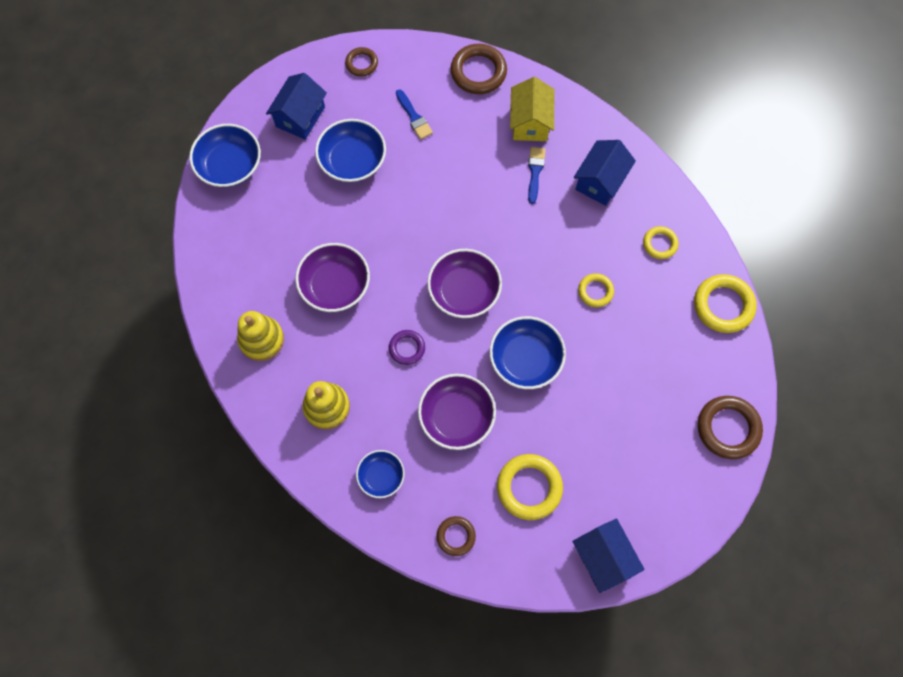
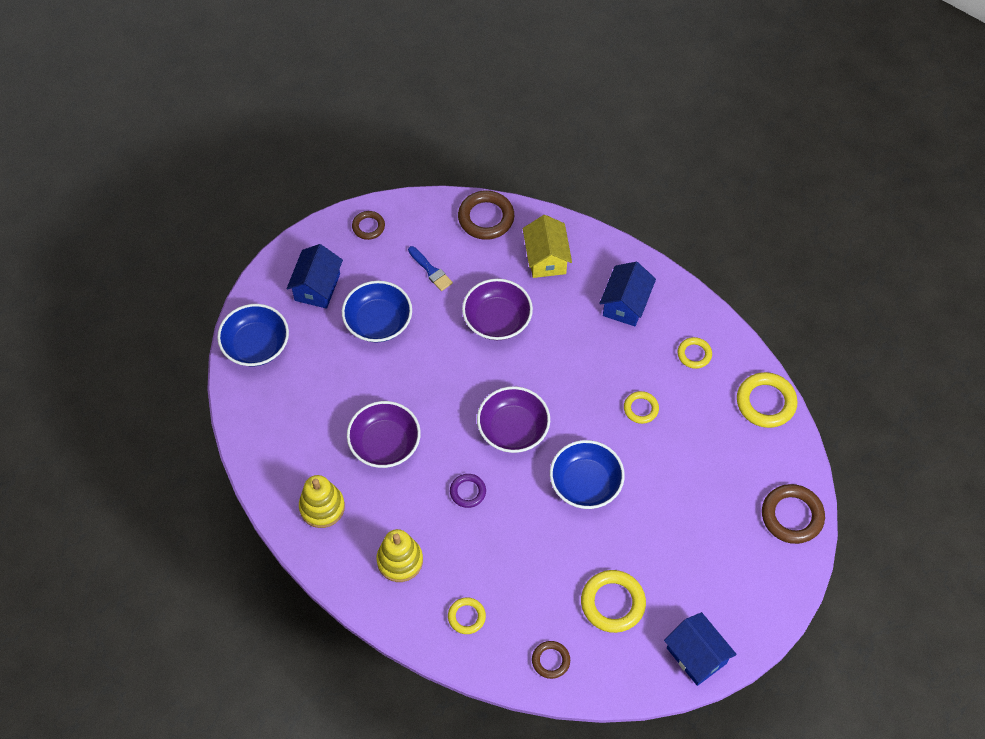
camera: 10 degrees left, 10 degrees down
blue bowl [356,450,405,498] -> yellow ring [448,597,486,634]
purple bowl [418,374,496,450] -> purple bowl moved to [462,279,533,340]
blue brush [528,147,546,204] -> none

